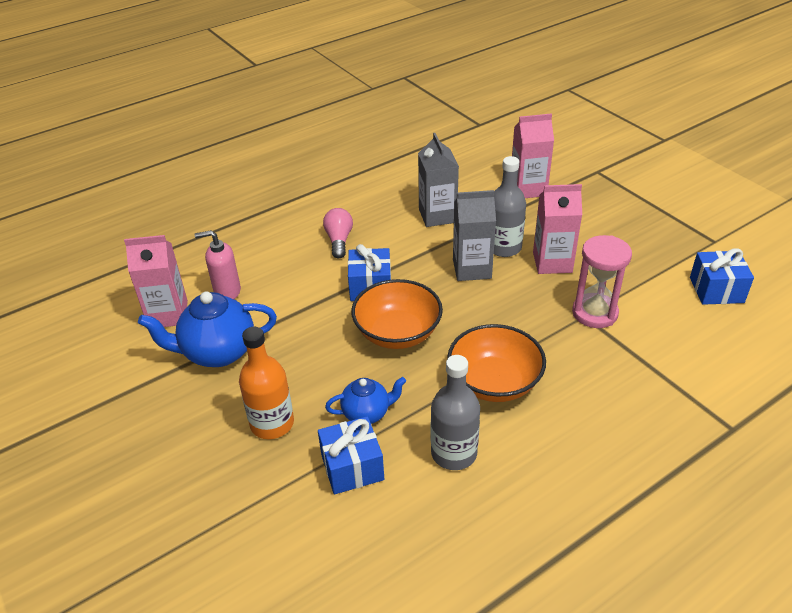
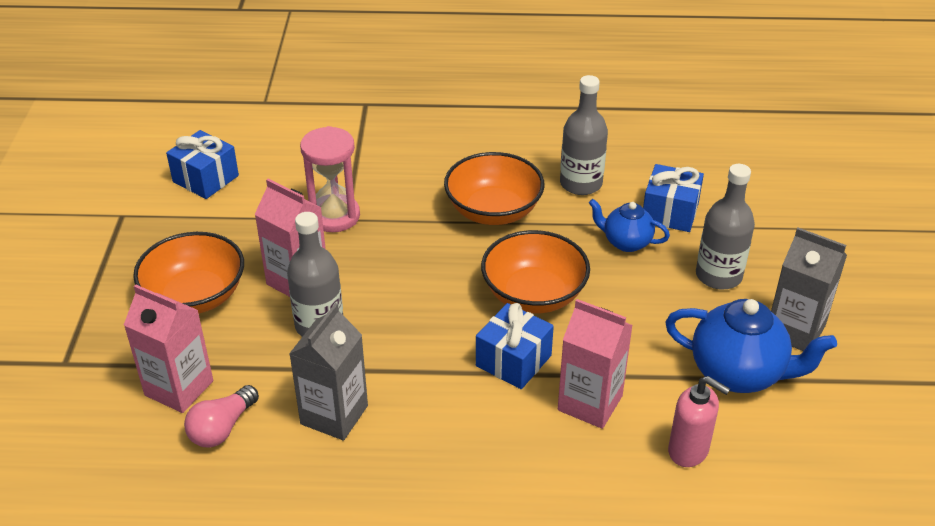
camera: 145 degrees left, 0 degrees up
pink carton [124,235,188,327] -> pink carton moved to [558,299,633,429]
orange bottle [239,327,294,439] -> grey bottle [696,164,755,290]
pink light bulb [323,208,353,258] -> pink light bulb moved to [184,385,259,448]
grey carton [453,190,496,281] -> grey carton moved to [771,228,847,351]
none -> orange bowl [133,232,244,313]

